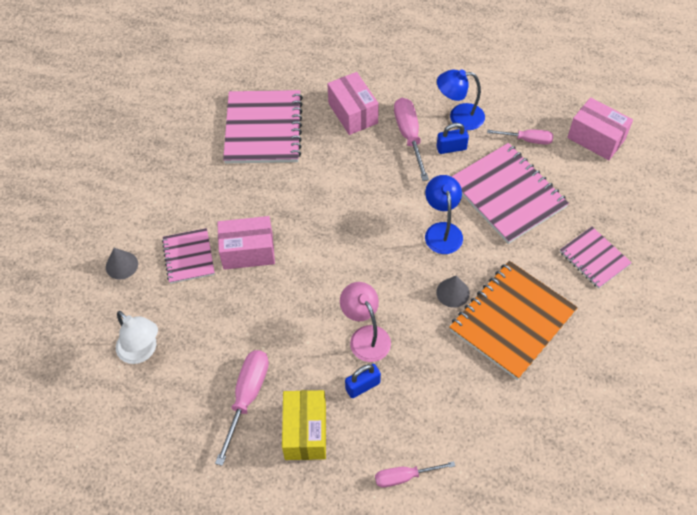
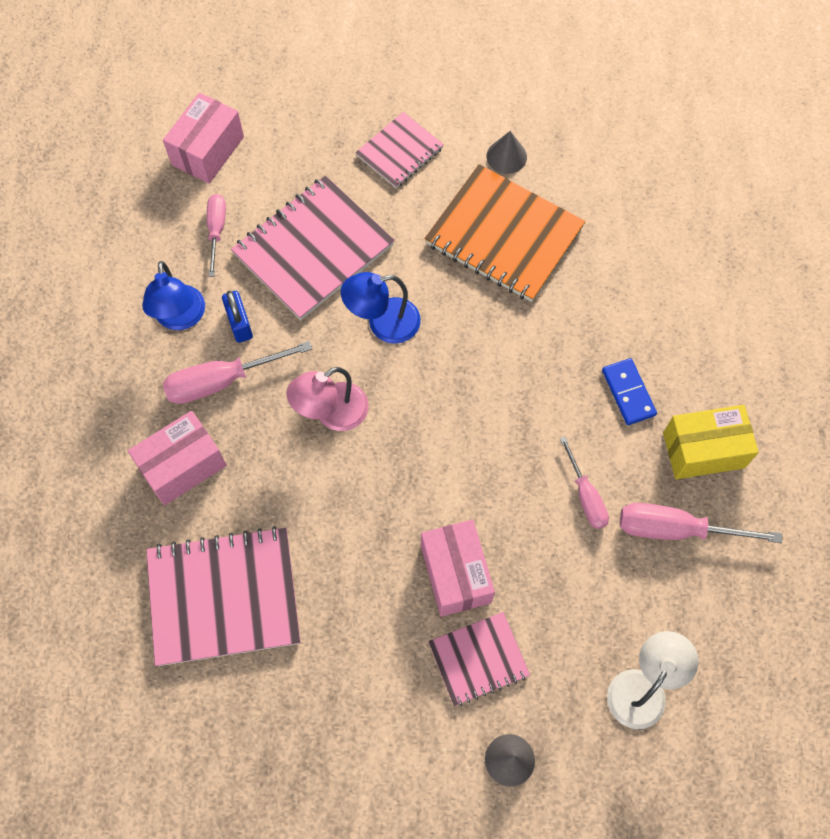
camera: 100 degrees left, 10 degrees up
pink lamp [340,282,391,362] -> pink lamp moved to [286,367,369,431]
blue padlock [345,364,381,398] -> blue domino [602,358,657,425]
pink screwdriver [375,461,455,488] -> pink screwdriver moved to [560,436,609,529]
grey cone [436,276,470,308] -> grey cone moved to [487,131,527,174]

